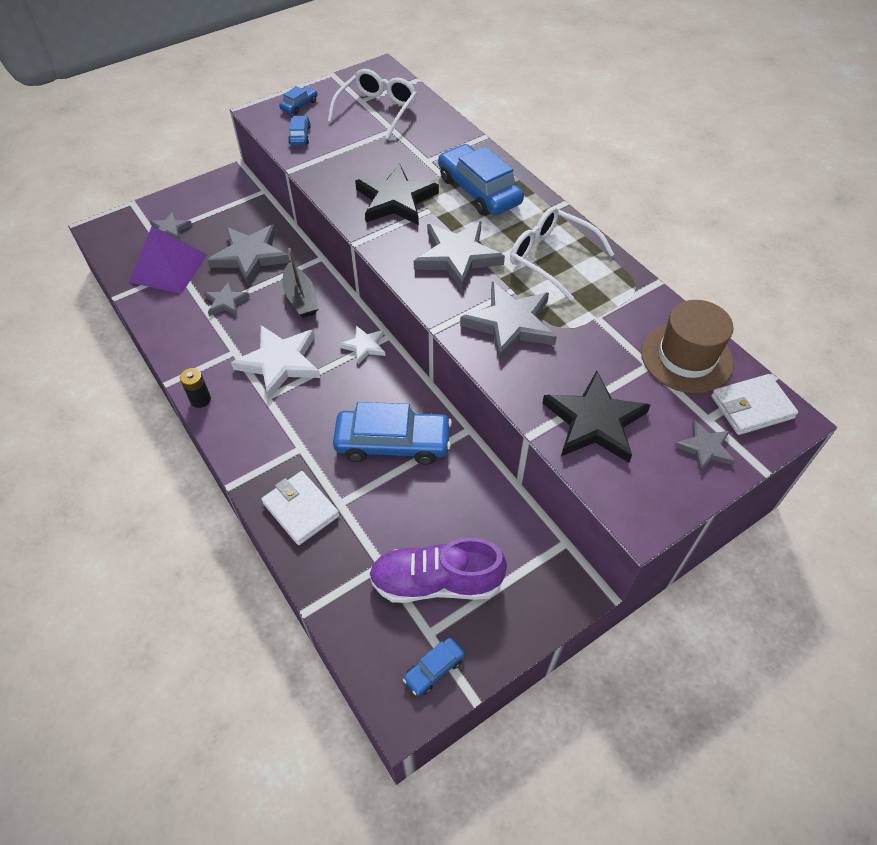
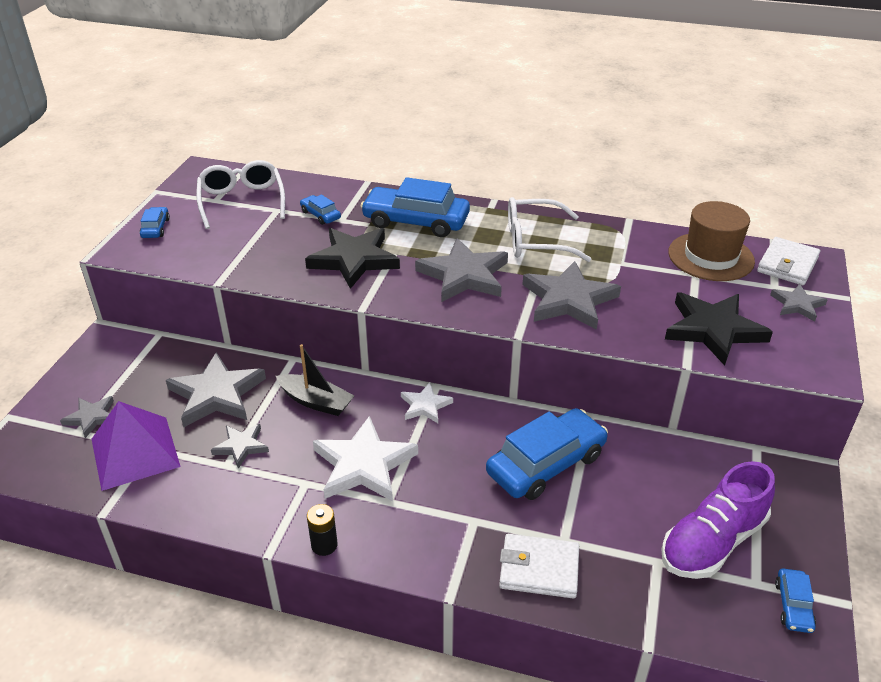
camera: 40 degrees left, 15 degrees down
blue car [288,115,311,146] -> blue car moved to [300,194,341,225]

